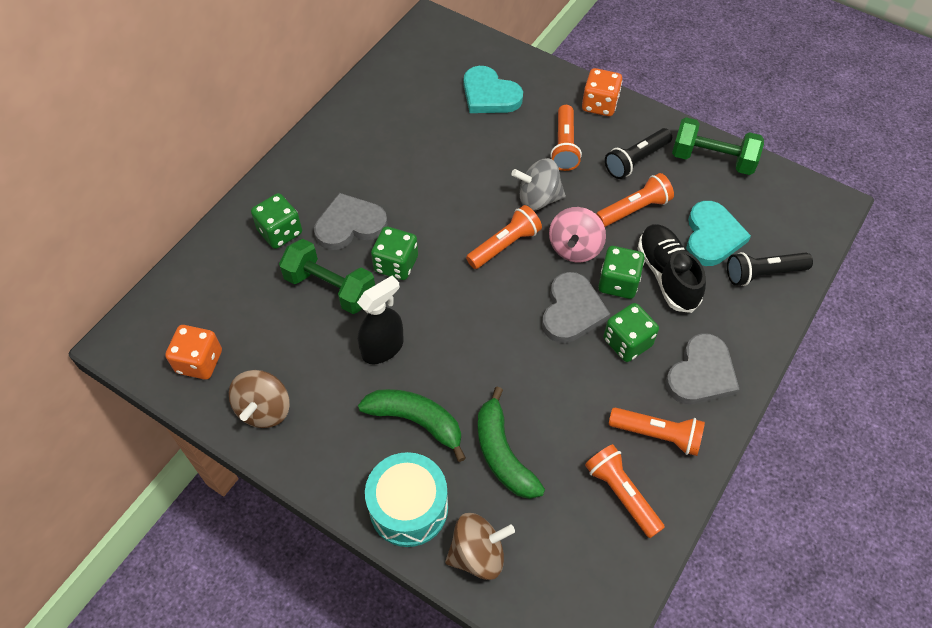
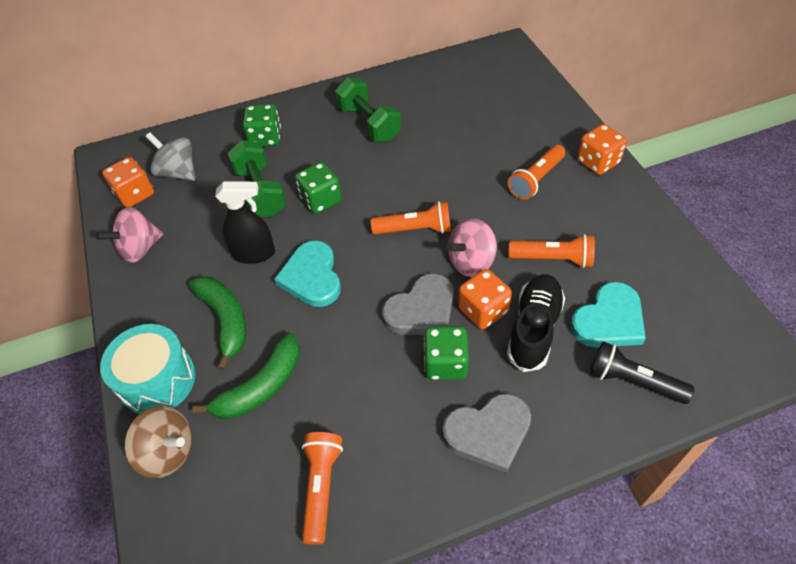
camera: 40 degrees right, 5 degrees down
brown spinning top [229,370,290,428] -> pink spinning top [96,207,163,263]
grey heart [314,193,388,250] -> none
turquoise heart [464,66,523,113] -> turquoise heart moved to [274,240,341,307]
green banana [478,387,545,499] -> green banana turned 150 degrees counterclockwise [192,333,300,419]
grey spinning top [512,158,566,211] -> grey spinning top moved to [146,132,196,181]
green dice [598,246,645,299] -> orange dice [458,269,512,329]
black flashlight [605,128,672,179] -> none
orange flashlight [609,407,705,456] -> none
green dumbbell [672,117,764,175] -> green dumbbell moved to [335,77,401,142]

